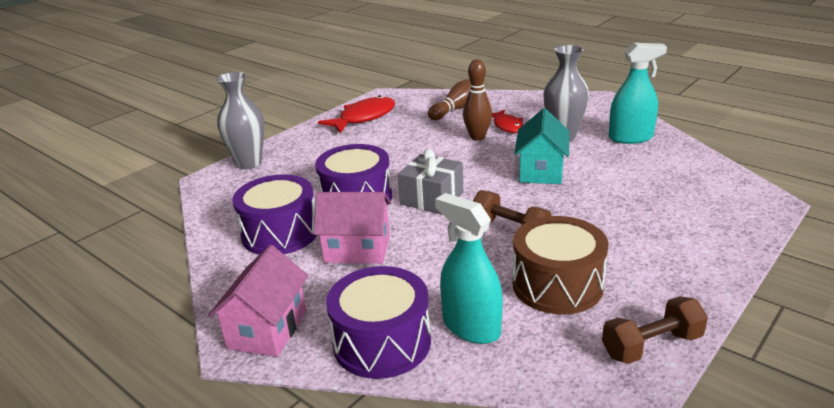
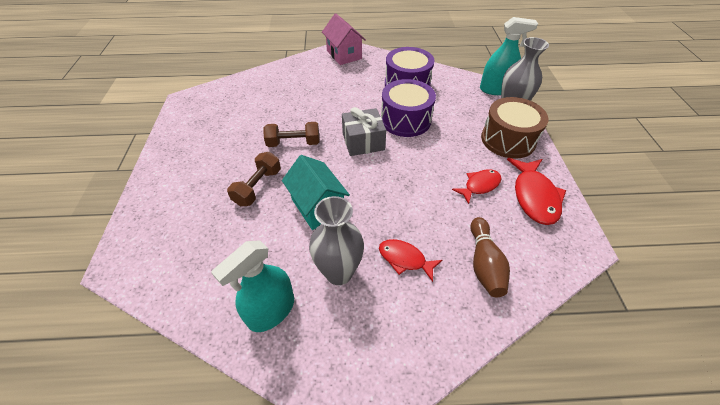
camera: 135 degrees right, 20 degrees up
pink house [314,192,391,264] -> none
purple drum [326,266,431,379] -> none
turquoise spray bottle [435,193,503,344] -> turquoise spray bottle moved to [480,17,538,95]
brown bowling pin [463,60,492,141] -> none
brown drum [513,216,609,315] -> brown drum moved to [481,97,549,159]
brown dumbbell [602,296,708,364] -> brown dumbbell moved to [227,152,281,206]
none -> red fish [452,169,501,204]

